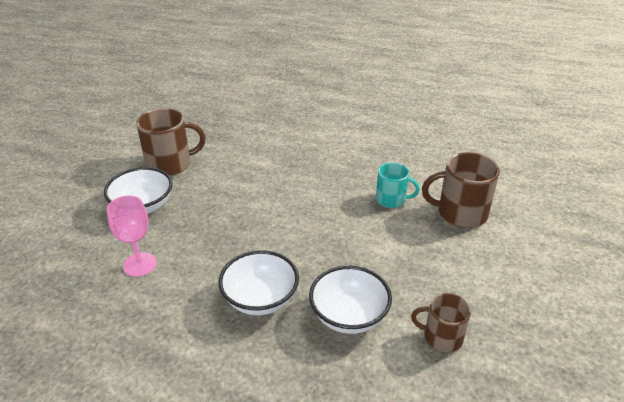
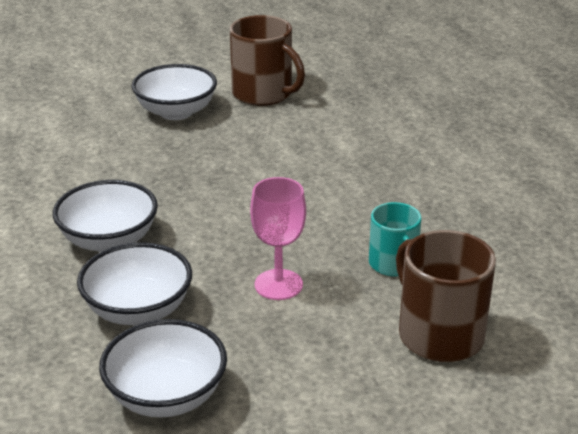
camera: 55 degrees right, 5 degrees down
pink goblet [106,195,157,277] -> pink goblet moved to [250,177,306,300]
brown mug [411,293,471,353] -> white bowl [99,319,227,418]

